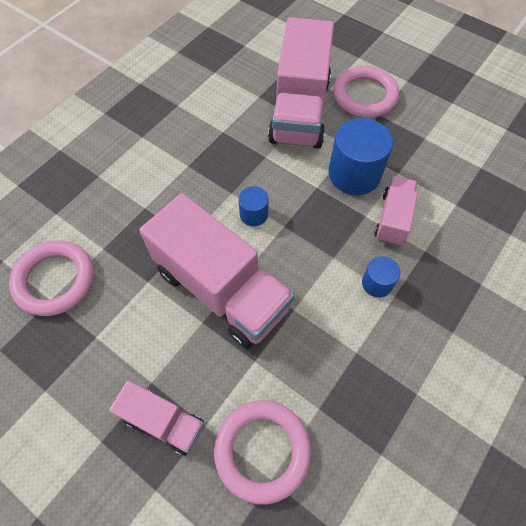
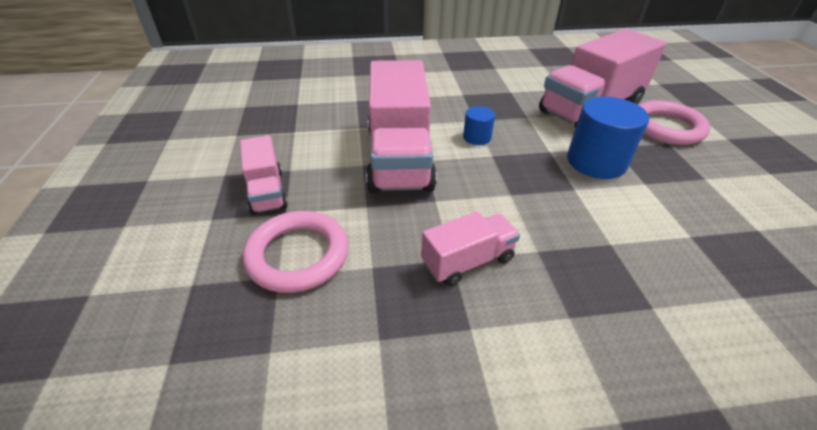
camera: 45 degrees right, 20 degrees down
pink ring [9,240,94,316] -> none
blue cylinder [362,256,400,297] -> none
pink truck [374,176,418,246] -> pink truck moved to [421,212,520,286]

